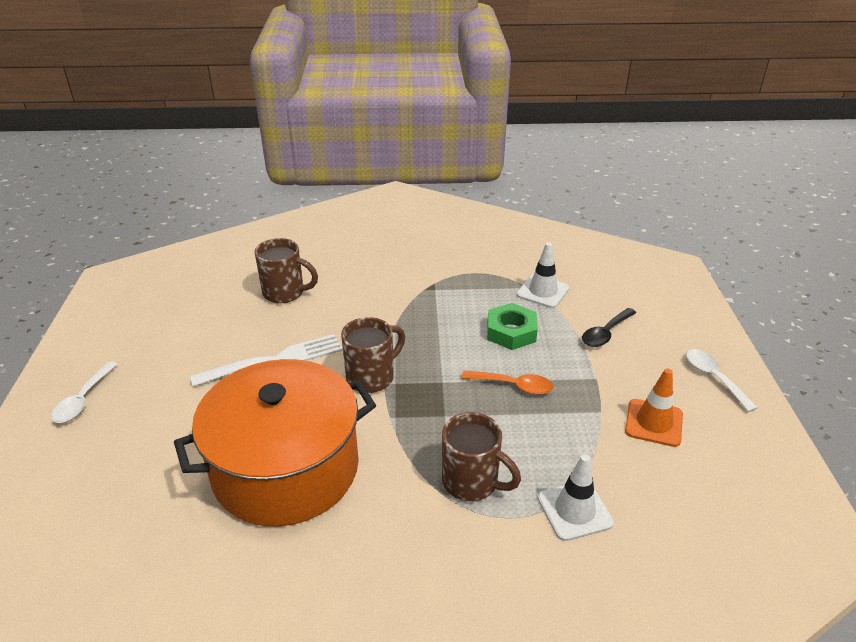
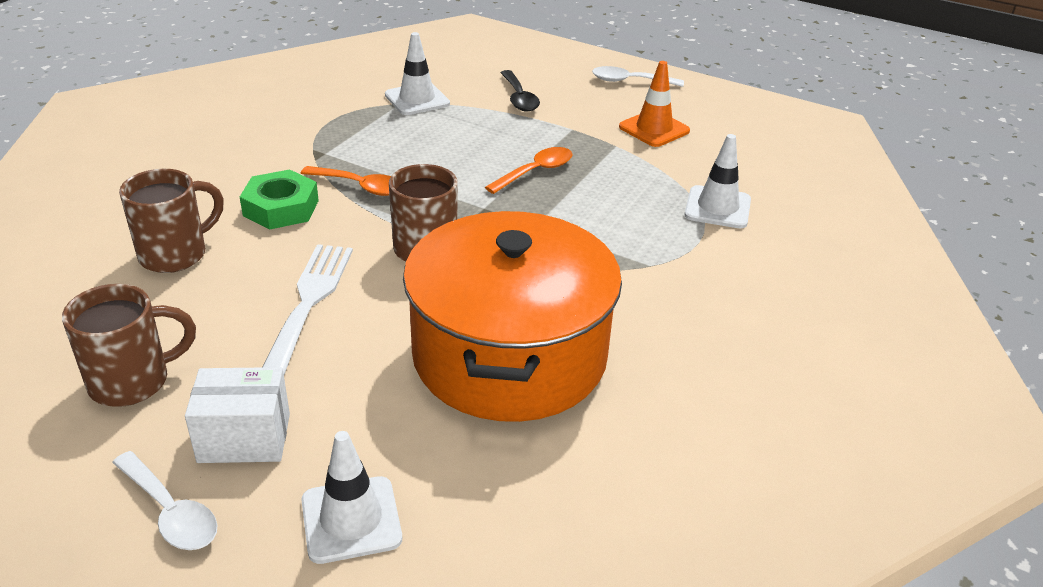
camera: 60 degrees left, 0 degrees up
brown mug [442,412,521,501] -> brown mug moved to [62,284,196,407]
green nut [487,303,538,350] -> green nut moved to [240,169,319,229]
none -> white box [185,367,290,463]
none -> orange spoon [300,166,391,196]
none -> white traffic cone [301,431,402,564]

